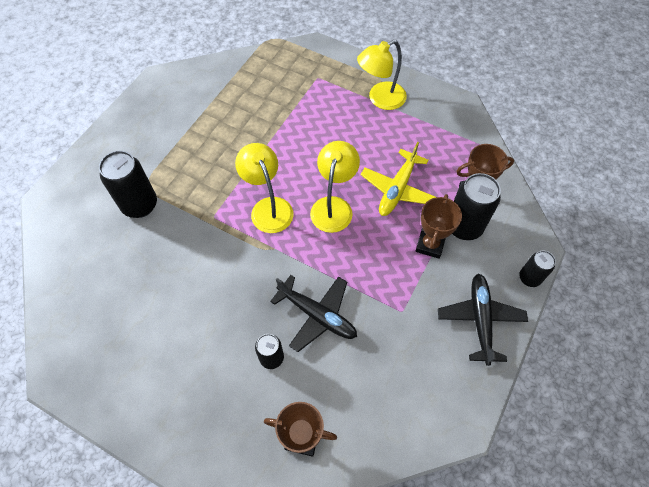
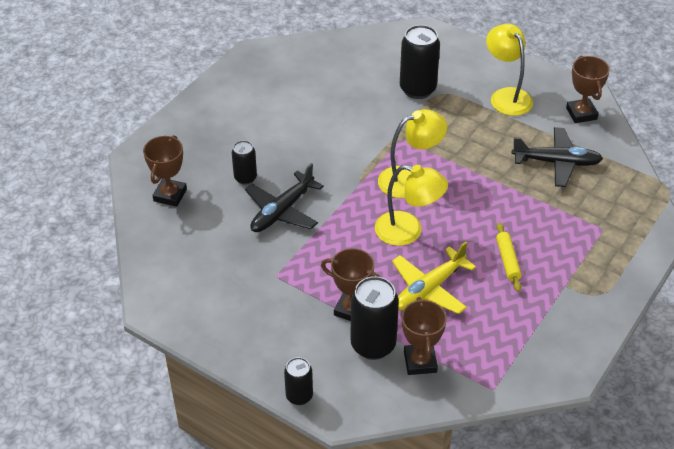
camera: 95 degrees right, 15 degrees down
yellow lamp [357,40,407,110] -> yellow lamp moved to [486,24,533,116]
yellow plane [361,142,436,216] -> yellow plane turned 75 degrees counterclockwise [392,242,476,314]
black plane [438,273,528,366] -> black plane moved to [512,127,603,187]
none -> yellow rolling pin [496,222,522,292]
none -> brown trophy [566,56,610,123]

